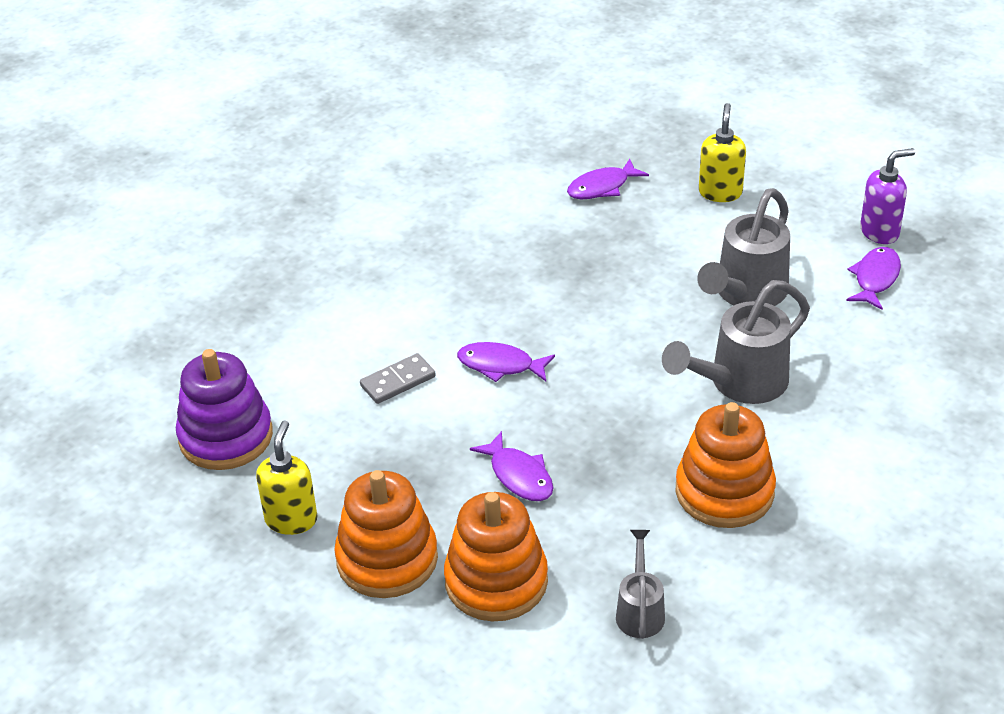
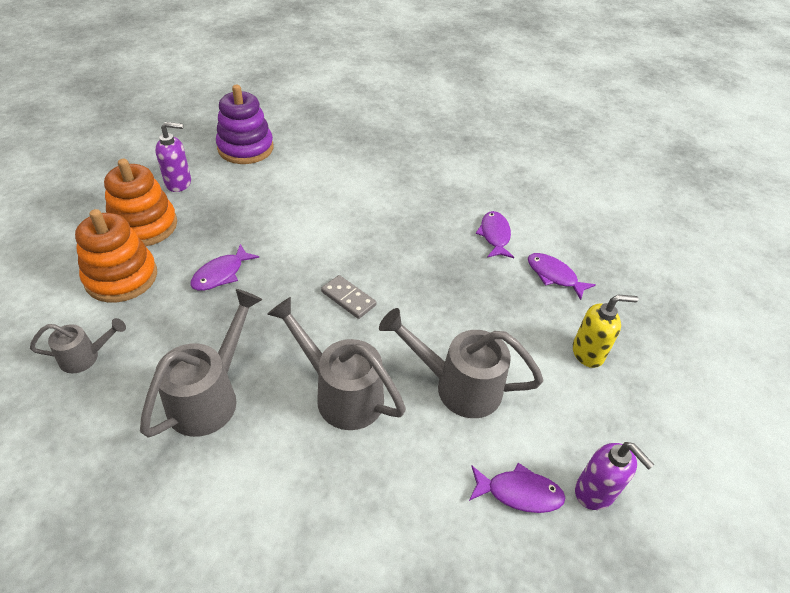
camera: 70 degrees right, 5 degrees up
yellow soap dispenser [256,421,317,535] -> purple soap dispenser [155,122,191,192]
grey domino [360,353,436,404] -> grey domino moved to [321,275,376,319]
purple fish [457,342,555,382] -> purple fish moved to [476,211,514,258]
orange stacking toy [676,402,776,528] -> grey watering can [140,289,263,437]

